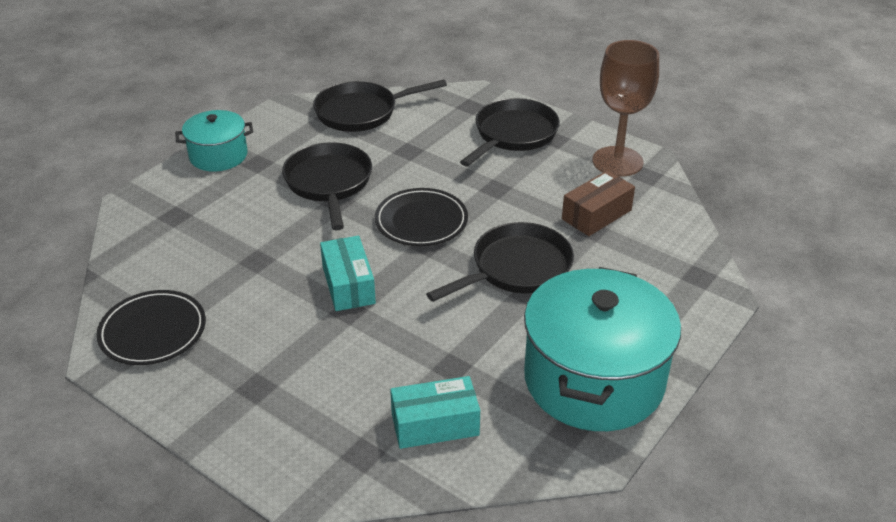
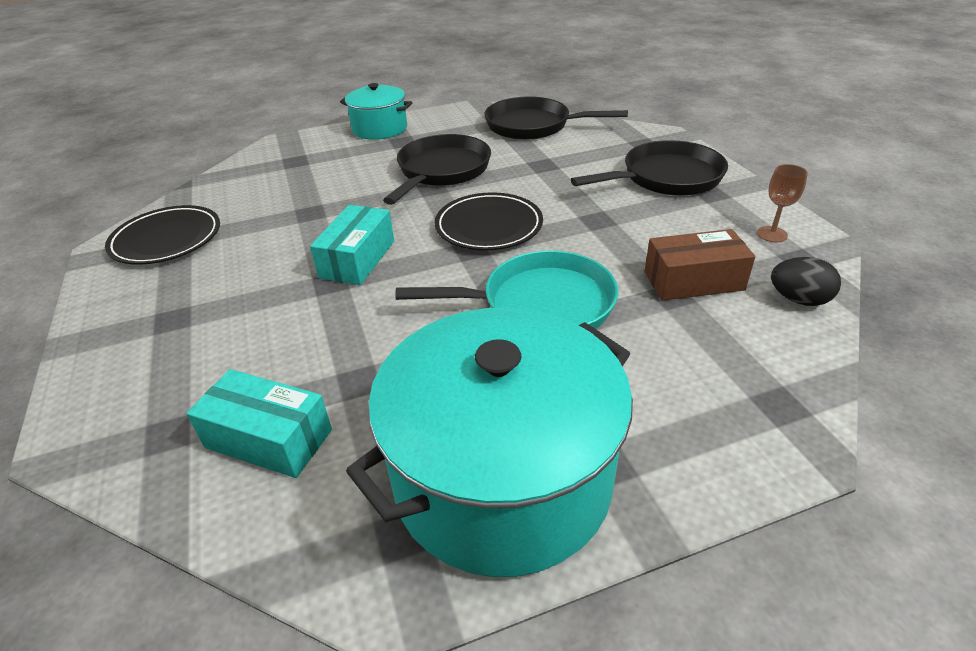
camera: 35 degrees right, 0 degrees up
black pan [426,222,574,302] -> turquoise pan [396,250,618,329]
brown goblet [592,40,659,177] -> brown goblet [757,164,808,242], size x0.43
none -> black egg [771,257,841,306]

